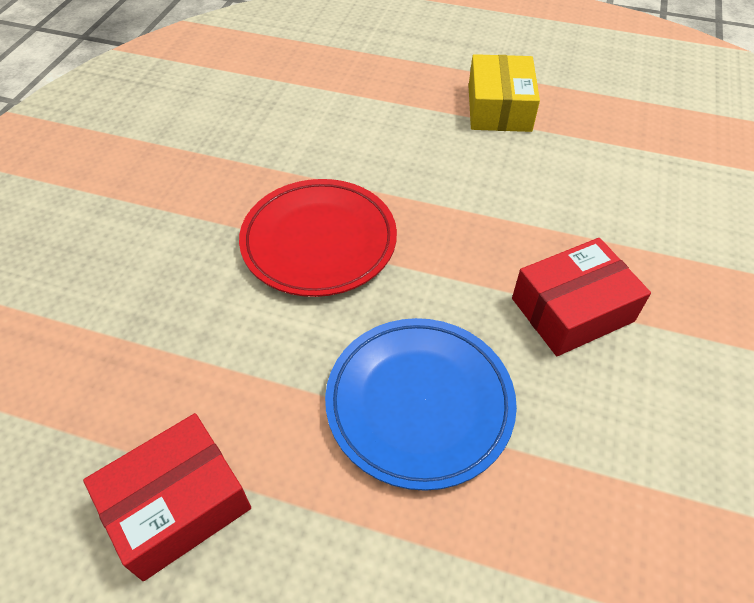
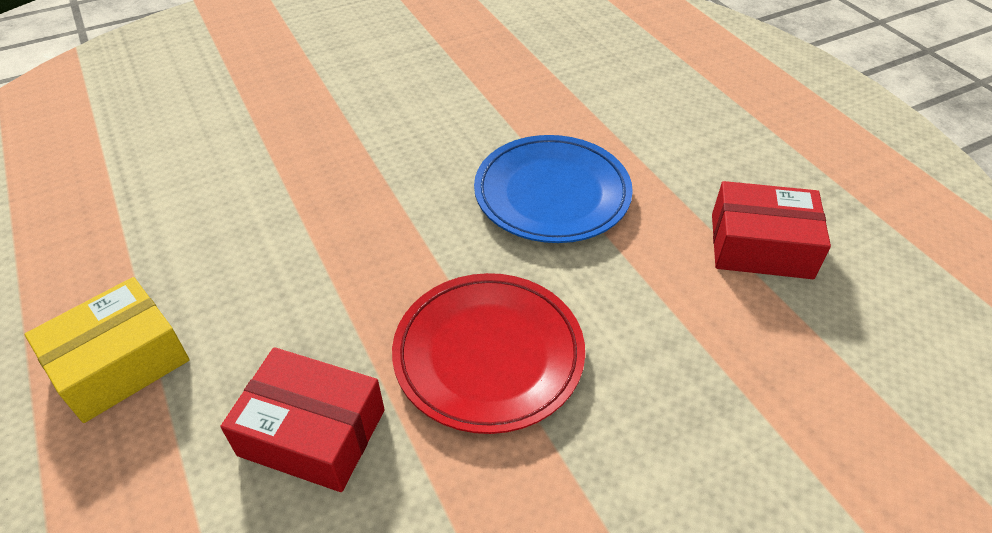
camera: 135 degrees left, 5 degrees down
red box [512,238,651,356] -> red box moved to [220,347,385,492]

